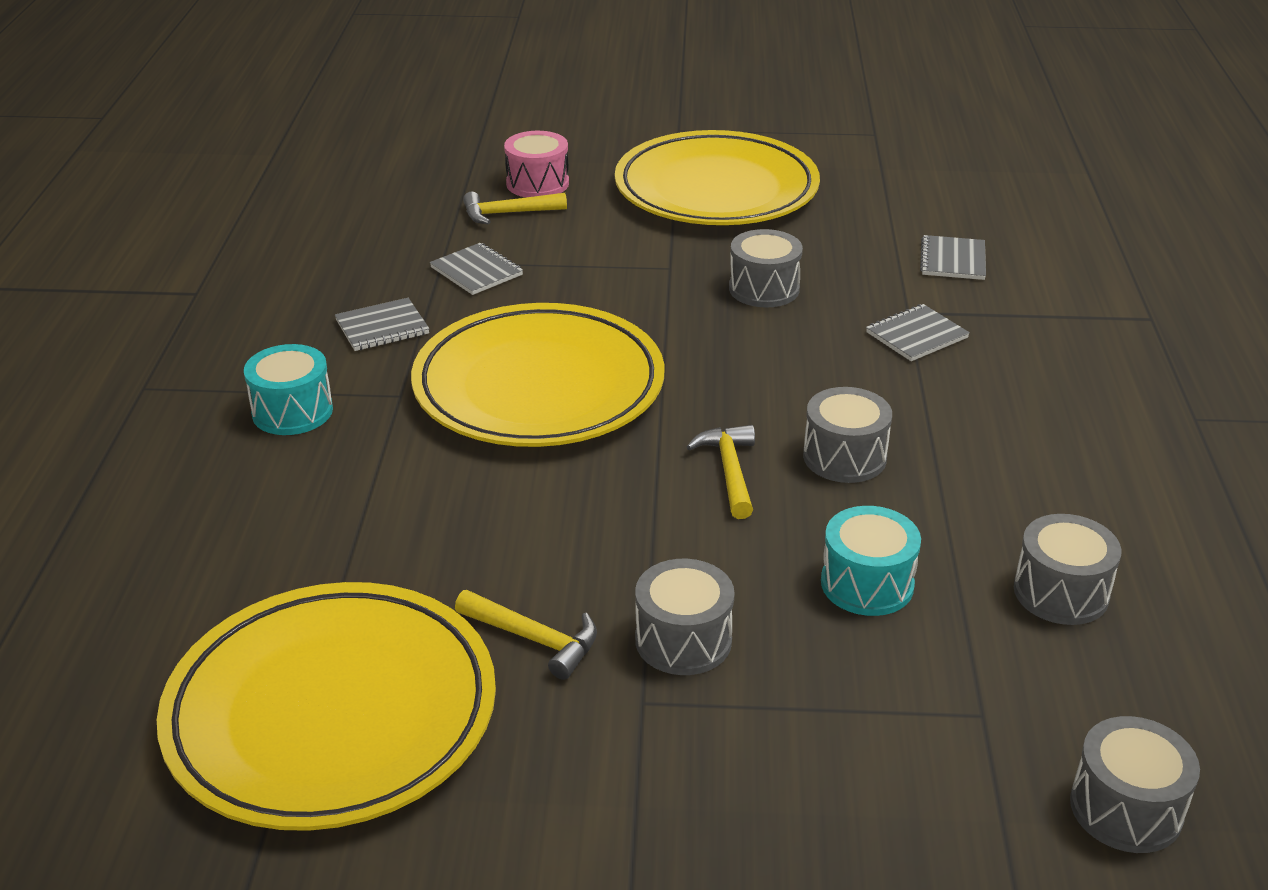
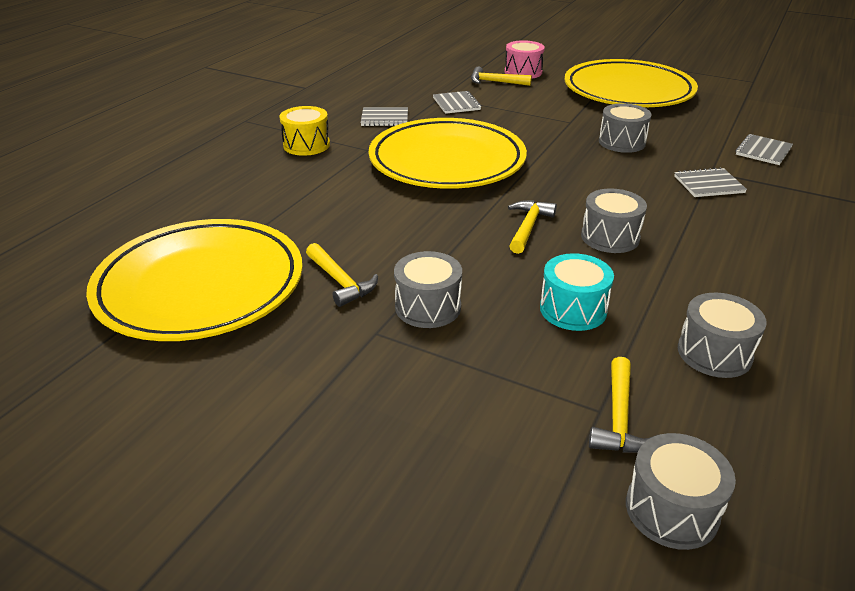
camera: 25 degrees right, 0 degrees up
turquoise drum [244,344,333,435] -> yellow drum [279,106,330,156]
none -> yellow hammer [589,357,657,453]

